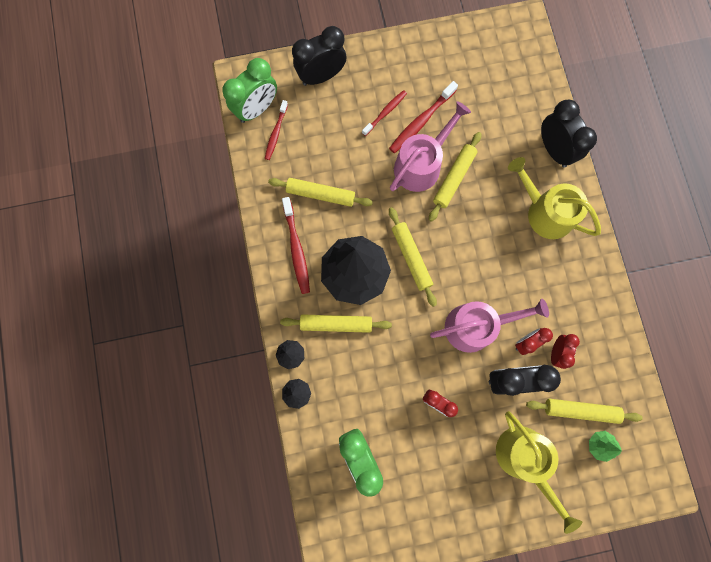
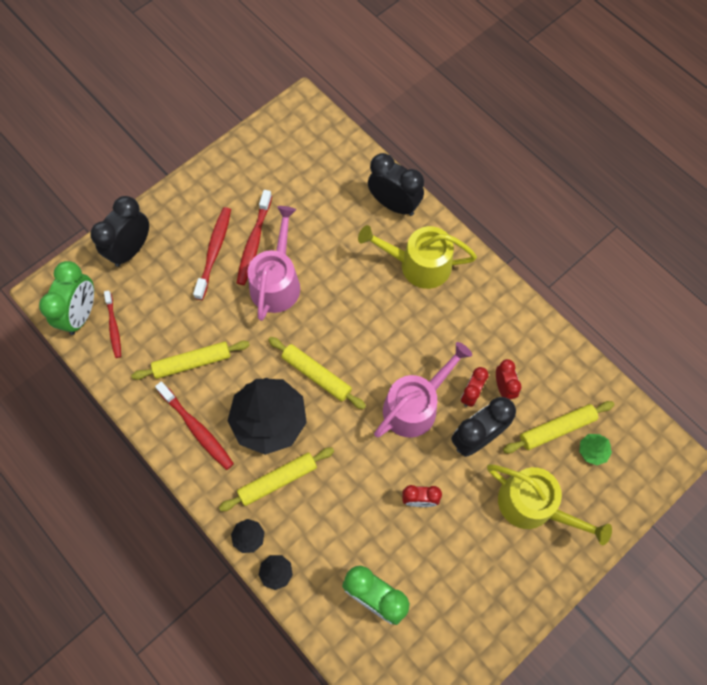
camera: 30 degrees left, 10 degrees down
red toothbrush [362,90,407,136] -> red toothbrush [193,207,231,300], size x1.50
yellow rolling pin [429,132,481,222] -> none

